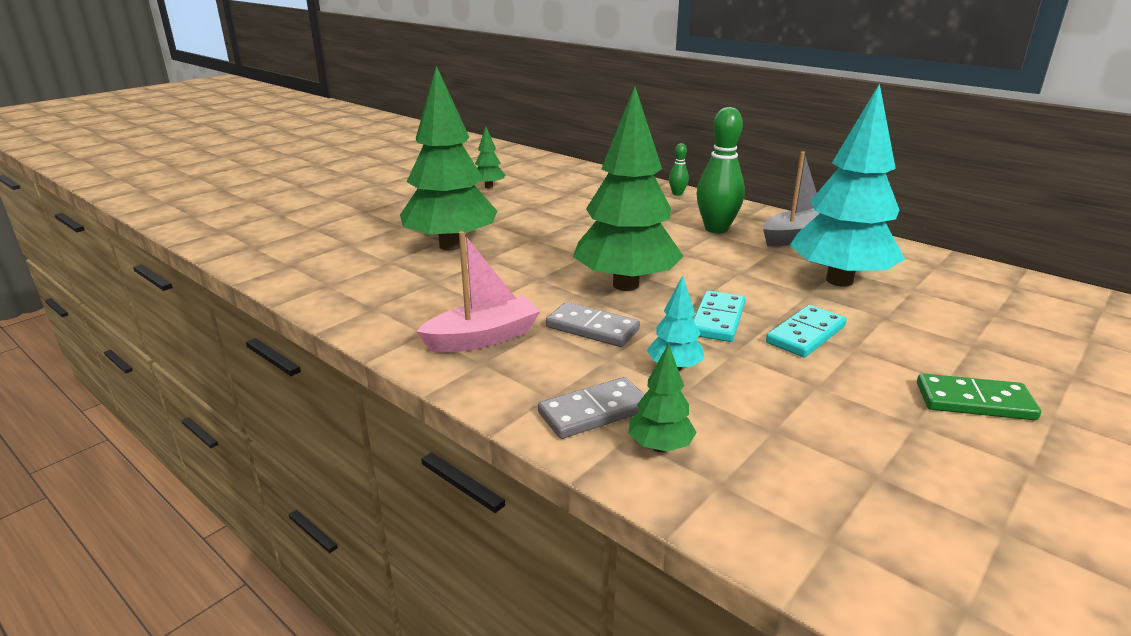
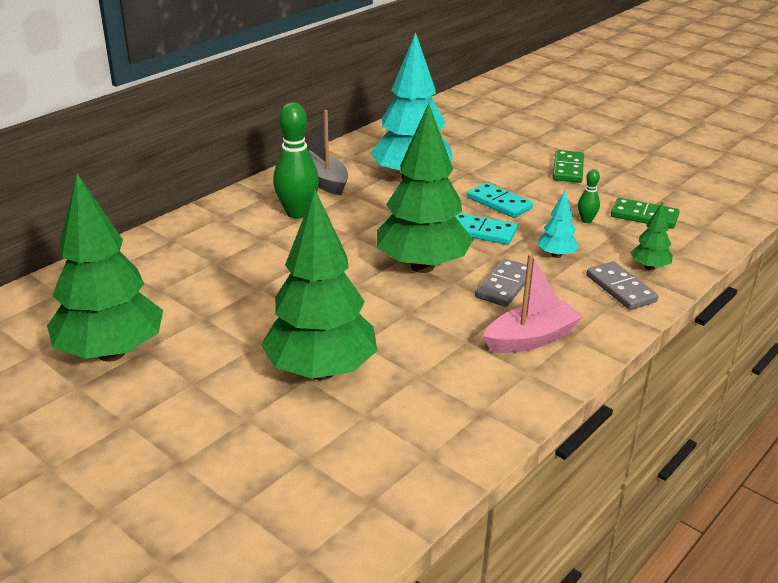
camera: 90 degrees left, 5 degrees up
pink boat [416,231,540,353] -> pink boat turned 90 degrees clockwise [483,254,583,353]
green tree [475,127,505,188] -> green tree [47,173,163,362], size x2.31
green bowling pin [669,143,689,196] -> green bowling pin moved to [578,169,600,223]
none -> green domino [611,198,680,229]

